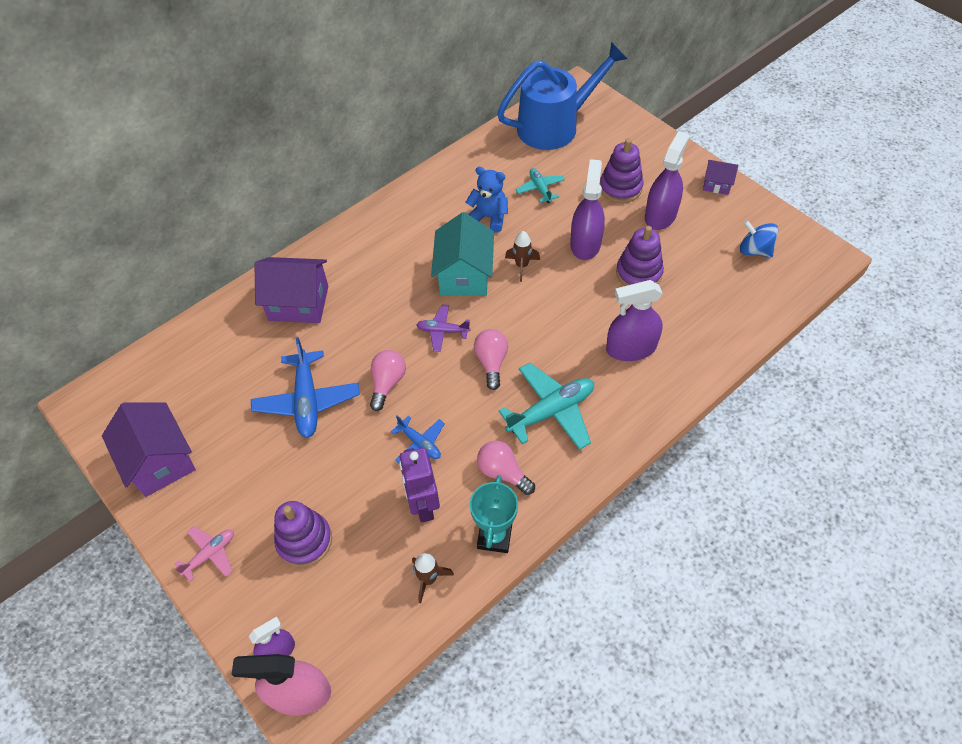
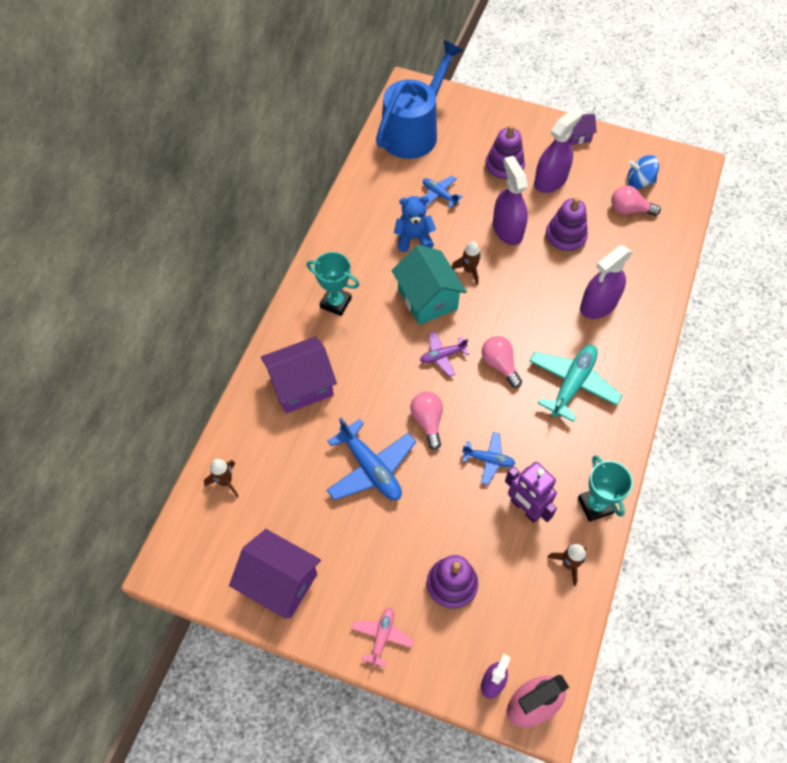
camera: 30 degrees left, 5 degrees up
pink light bulb [477,440,535,495] -> pink light bulb moved to [611,185,661,216]
turquoise plane [516,168,565,203] -> blue plane [423,176,463,208]
purple spray bottle [645,131,689,230] -> purple spray bottle turned 45 degrees clockwise [534,108,582,193]
none -> brown rocket [204,459,239,498]
none -> turquoise trophy [307,252,359,316]

